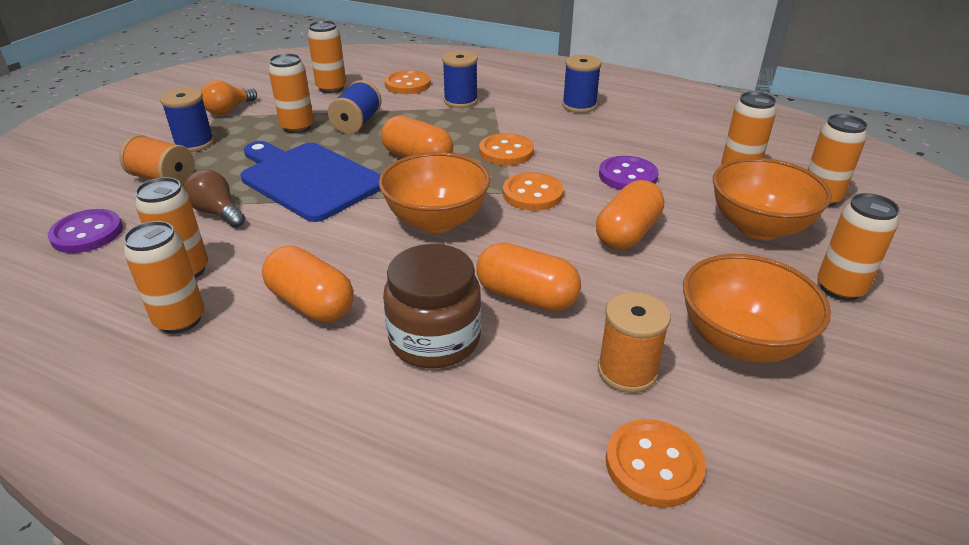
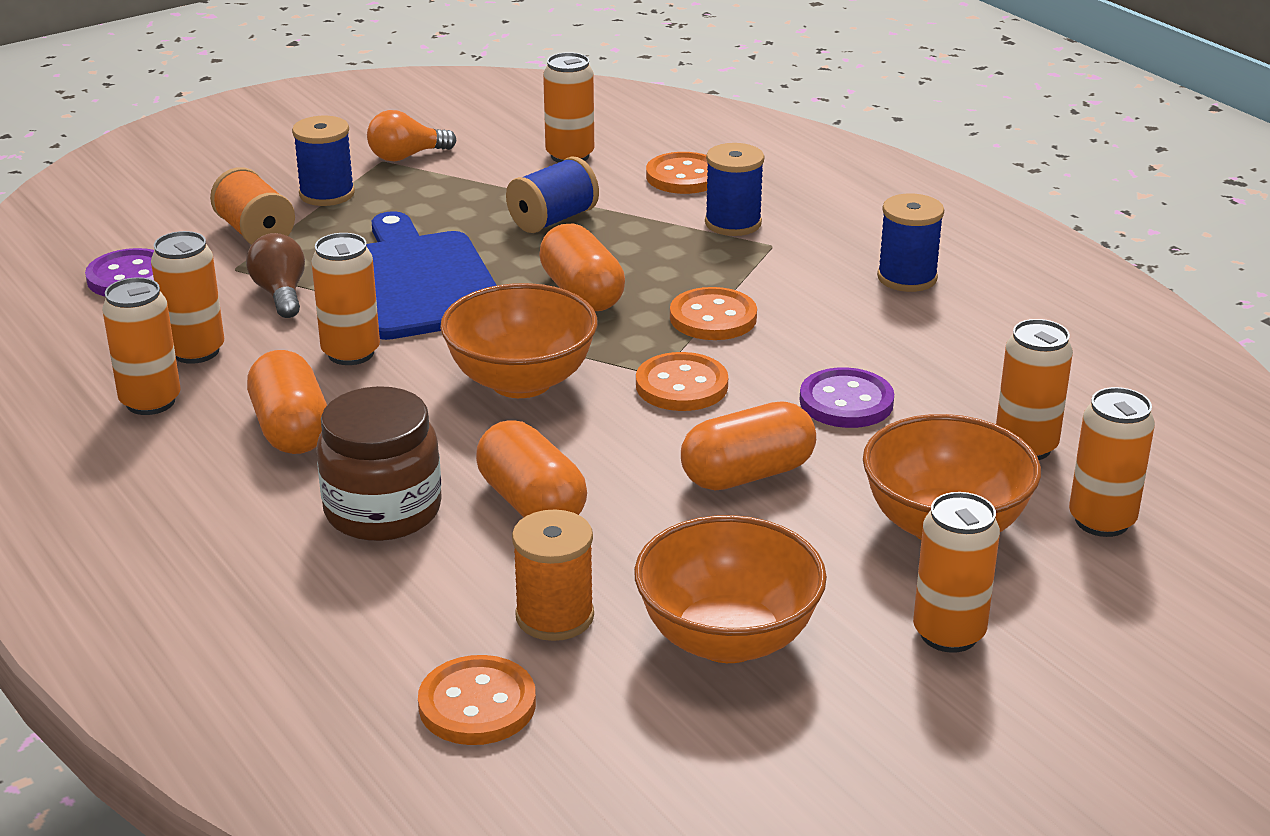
camera: 30 degrees right, 5 degrees down
orange can [268,53,314,134] -> orange can moved to [311,233,380,365]

